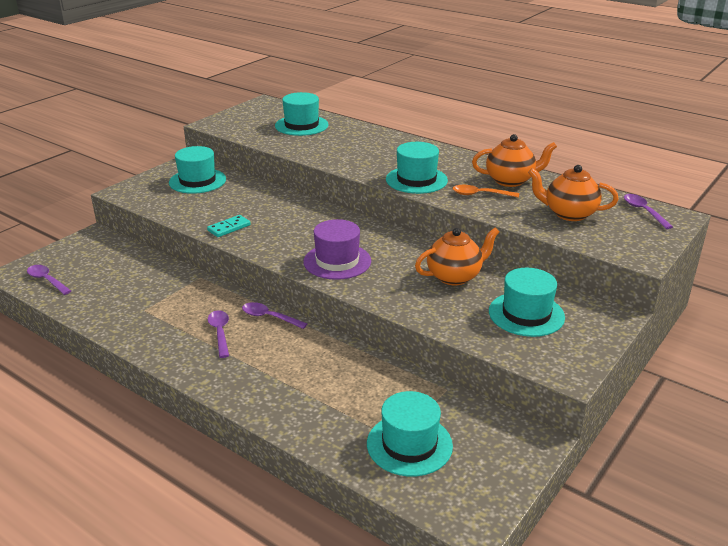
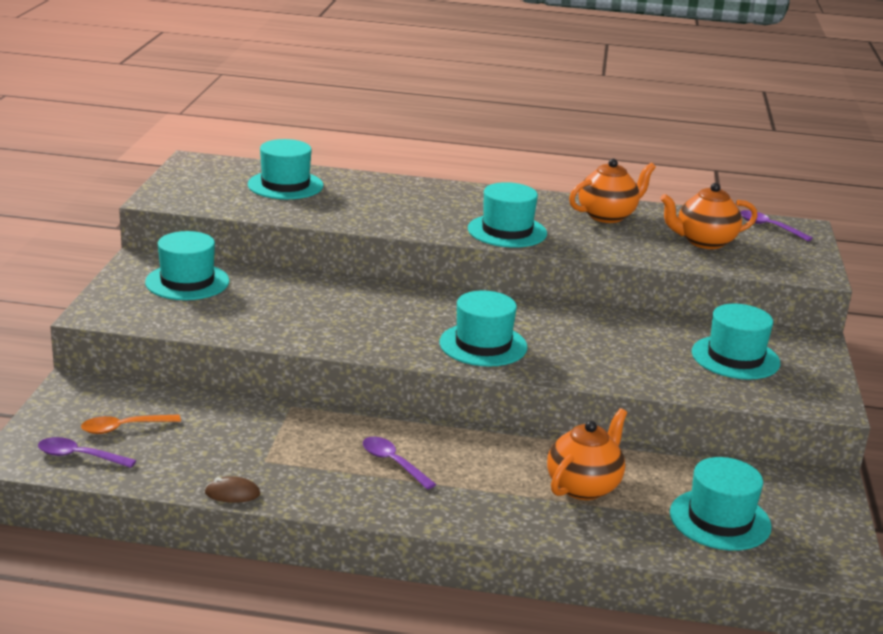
camera: 30 degrees left, 5 degrees down
turquoise domino [207,215,251,237] -> none
purple spoon [242,302,307,329] -> none
purple hat [303,219,371,280] -> turquoise hat [439,290,527,367]
orange teapot [415,228,499,286] -> orange teapot moved to [547,408,627,500]
orange spoon [452,185,519,198] -> orange spoon moved to [81,414,181,434]
none -> brown mouse [205,476,260,503]

